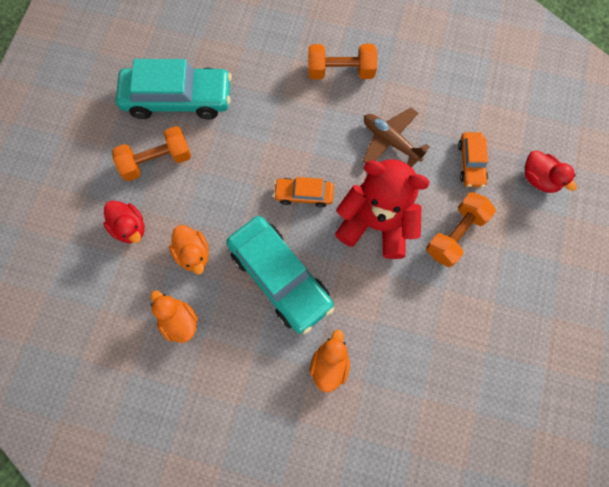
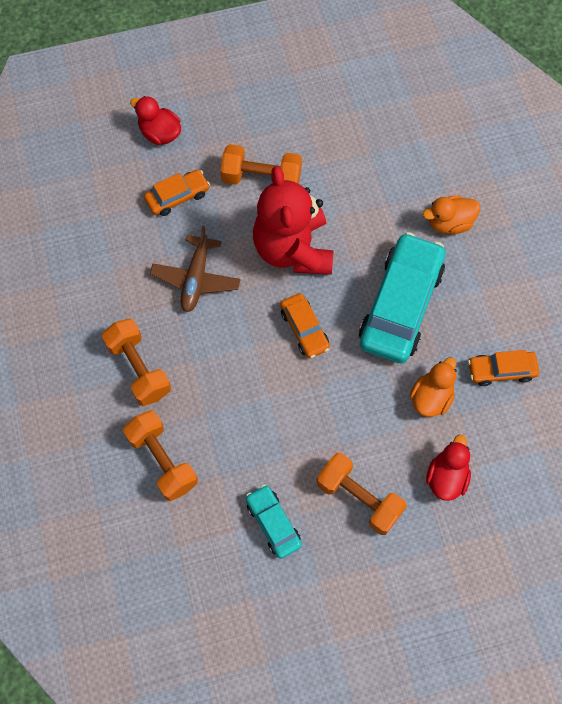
camera: 120 degrees left, 5 degrees down
turquoise car [116,59,232,119] -> turquoise car [246,485,302,559], size x0.51
orange duck [151,290,198,343] -> orange car [468,350,539,386]
red duck [525,150,577,193] -> red duck turned 75 degrees counterclockwise [130,96,181,145]
none -> orange dumbbell [123,410,198,501]

